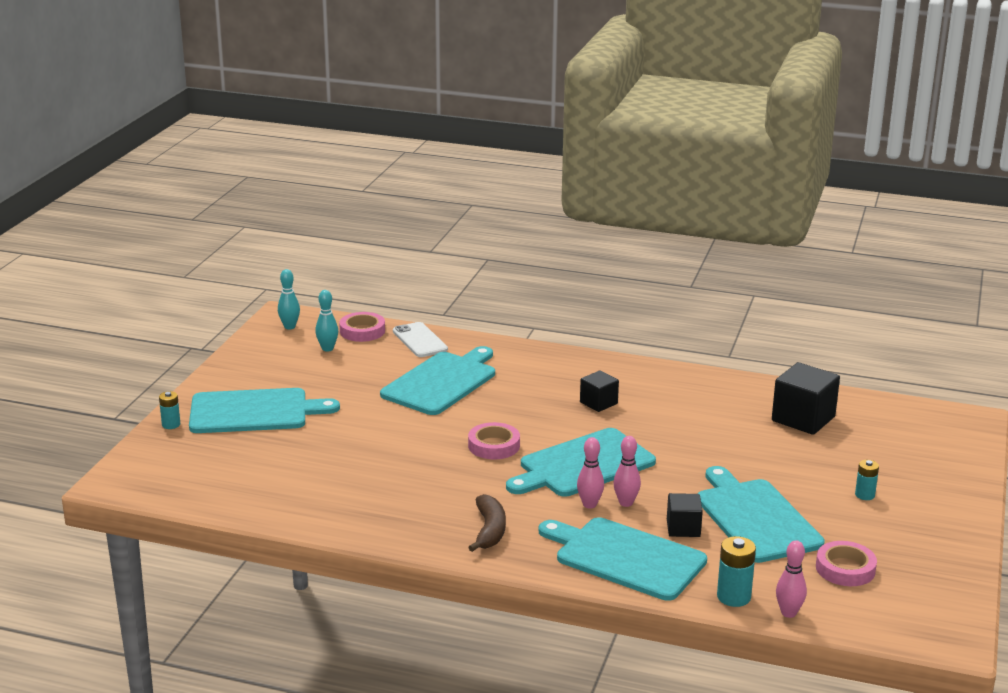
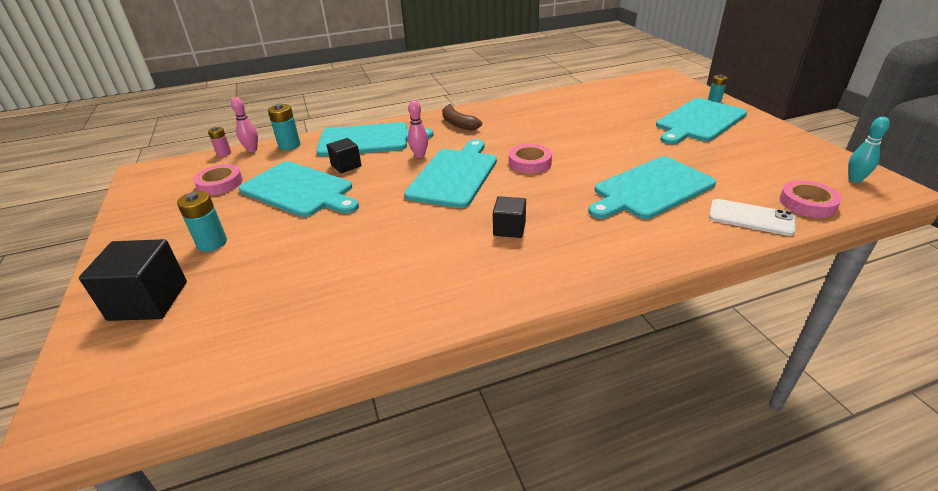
camera: 145 degrees right, 10 degrees up
turquoise bowling pin [315,290,338,352] -> none
turquoise cutting board [380,346,495,415] -> turquoise cutting board turned 60 degrees clockwise [588,157,716,219]
pink bowling pin [613,436,641,507] -> none
black cube [772,362,840,435] -> black cube moved to [79,239,187,321]
turquoise battery [855,460,879,500] -> turquoise battery [177,191,227,252], size x1.55
none -> pink battery [208,127,231,157]

